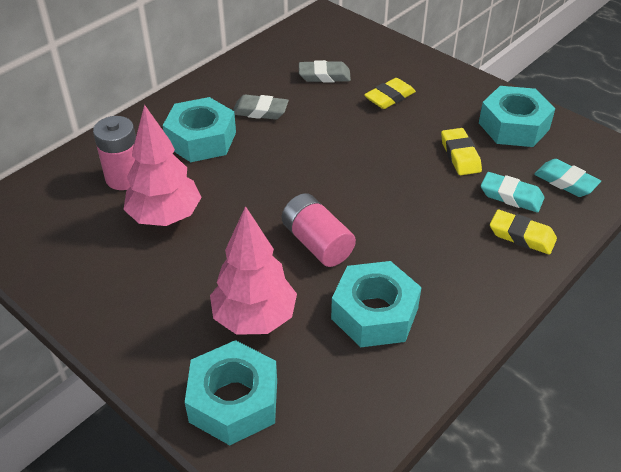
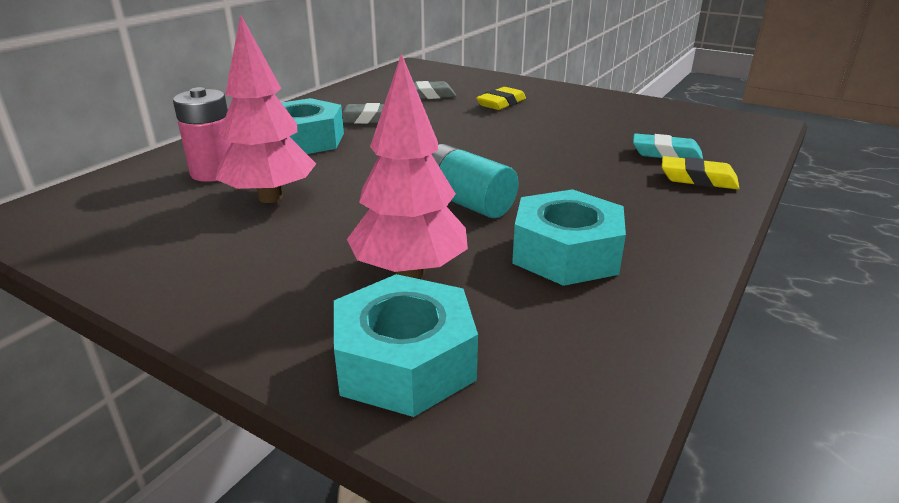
camera: 10 degrees left, 15 degrees down
pink battery [282,193,356,267] -> turquoise battery [432,144,519,218]
yellow eraser [441,128,482,175] -> none
turquoise nut [479,86,556,147] -> none
turquoise eraser [534,159,601,197] -> none

